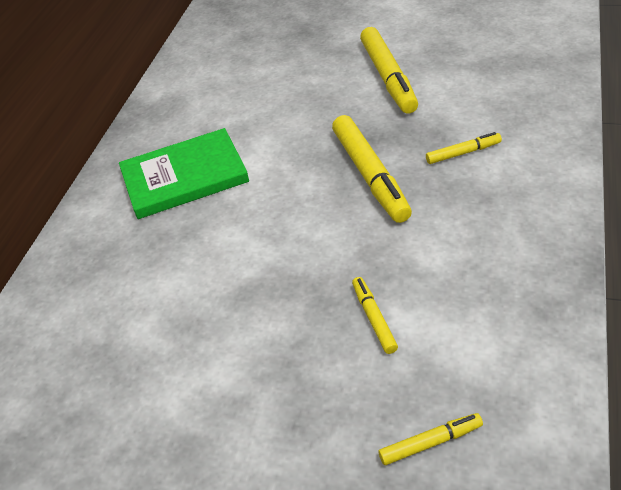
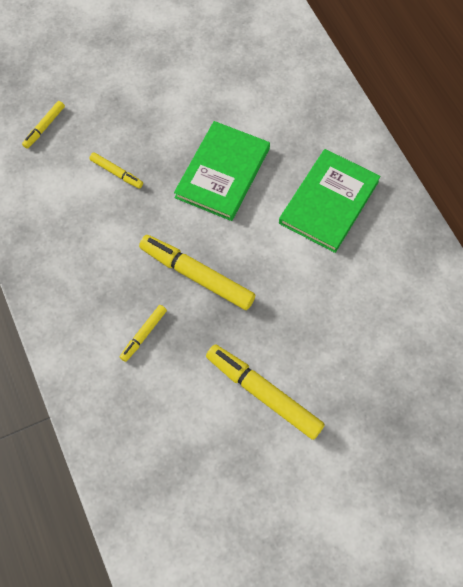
camera: 135 degrees right, 20 degrees up
none -> green book [174,121,270,221]

